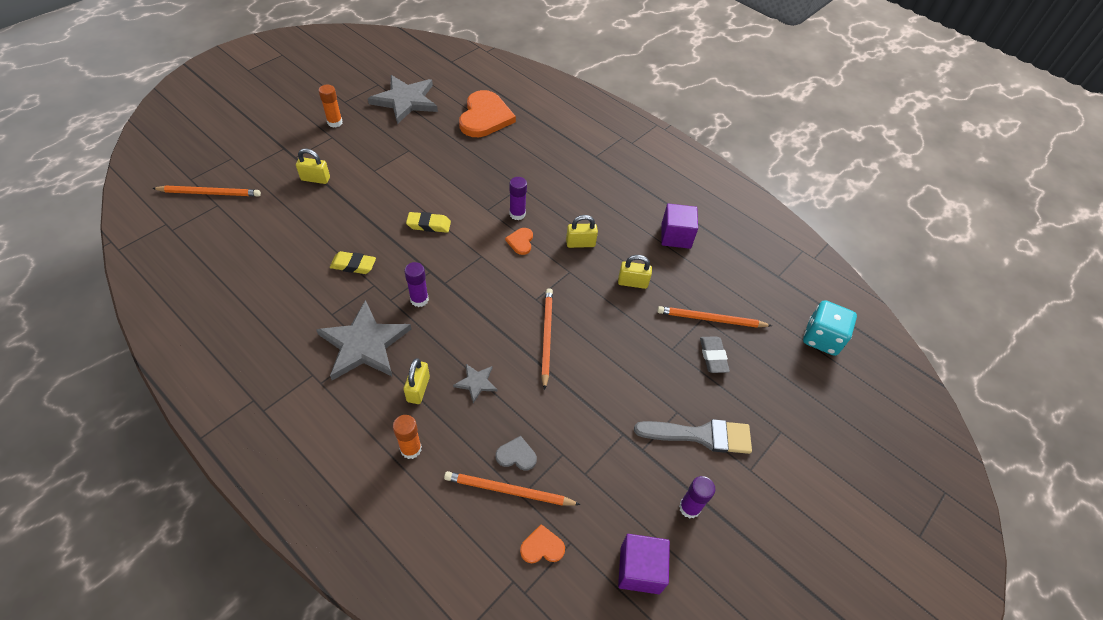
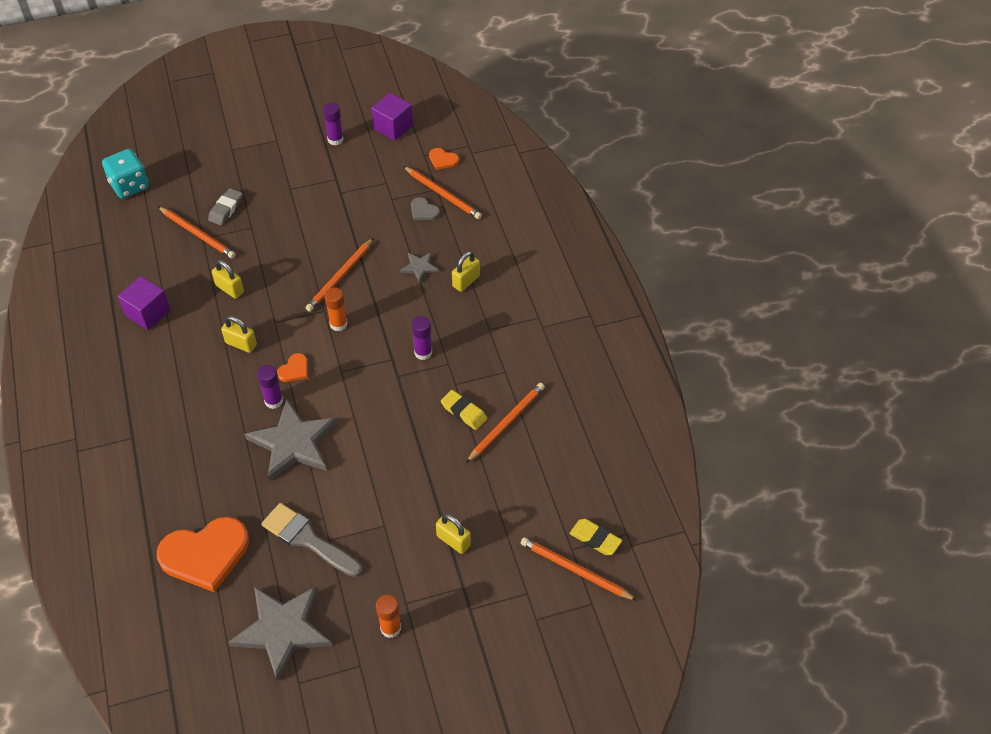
camera: 145 degrees left, 0 degrees up
grey star [316,300,411,380] -> grey star moved to [244,399,337,481]
orange glue stick [393,415,422,459] -> orange glue stick moved to [324,287,348,331]
yellow eraser [406,212,451,233] -> yellow eraser moved to [570,519,622,555]
orange heart [459,90,516,137] -> orange heart turned 150 degrees counterclockwise [157,517,249,592]
grey brush [634,419,752,454] -> grey brush moved to [261,503,362,577]
none -> orange pencil [466,383,545,463]

